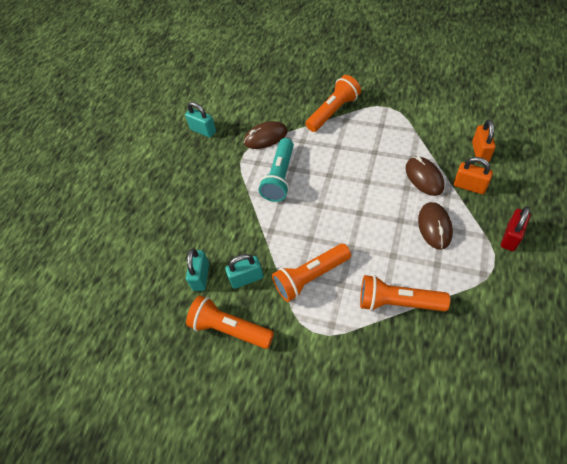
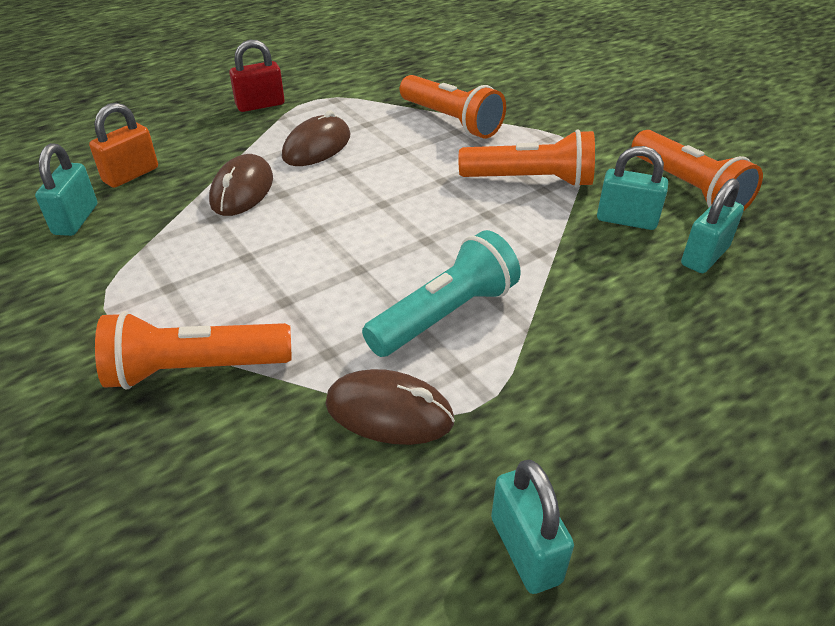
camera: 150 degrees left, 15 degrees down
orange padlock [454,157,493,194] -> none
none -> turquoise padlock [35,143,97,236]

